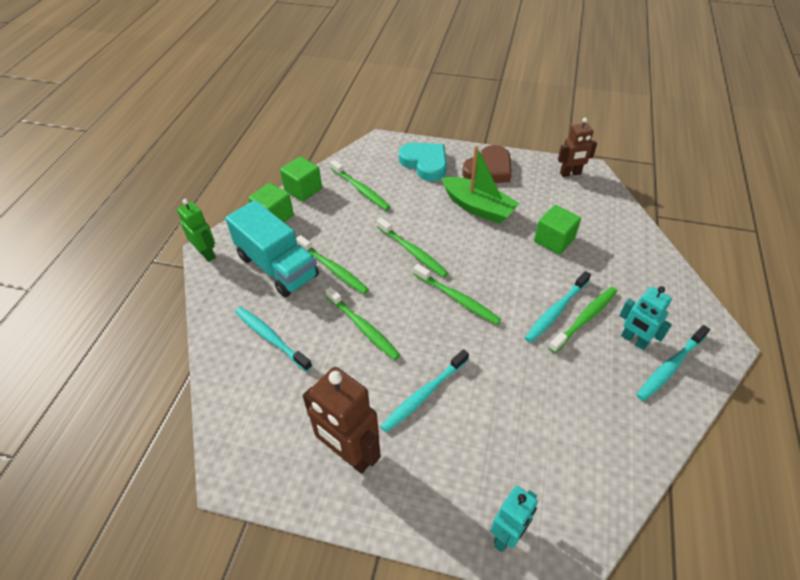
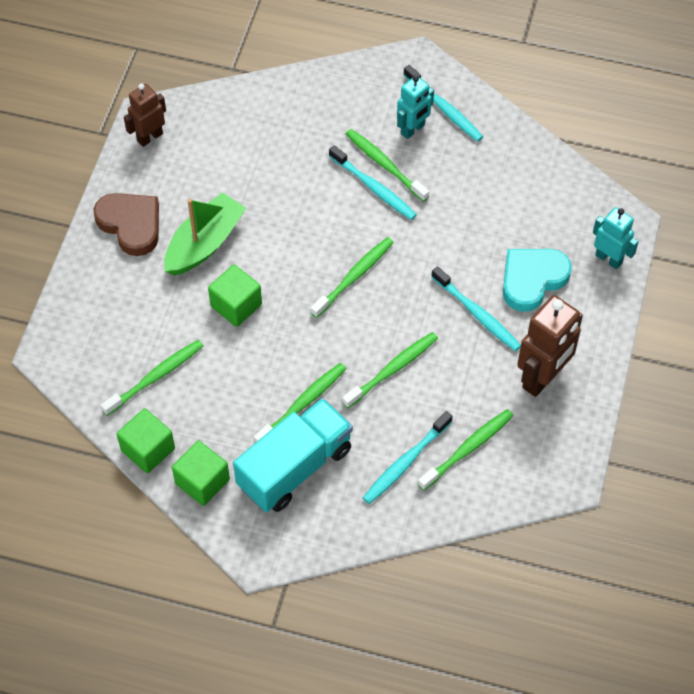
camera: 90 degrees left, 10 degrees up
green robot [177,199,216,262] -> none
green toothbrush [377,217,448,277] -> green toothbrush moved to [418,409,514,491]
turquoise heart [399,142,447,181] -> turquoise heart moved to [503,249,572,312]
green cube [534,205,581,255] -> green cube moved to [208,265,262,327]
brown robot [558,118,597,177] -> brown robot turned 120 degrees counterclockwise [124,84,166,147]

